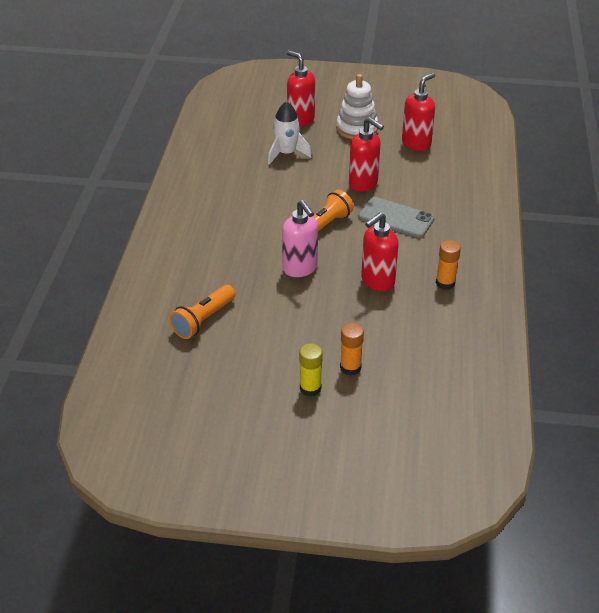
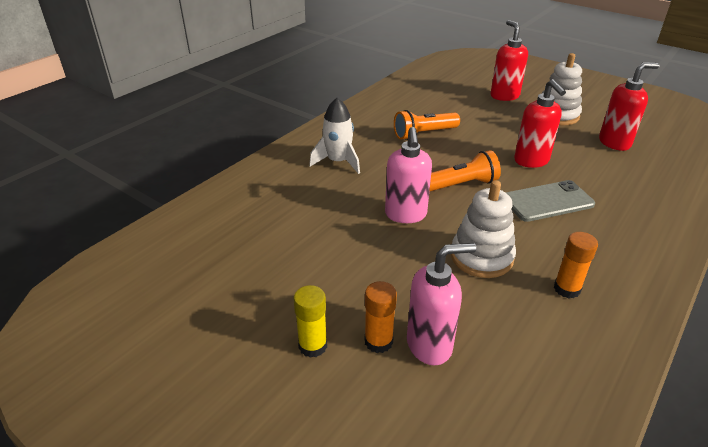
camera: 30 degrees right, 5 degrees down
orange flashlight [169,285,235,339] -> orange flashlight moved to [394,110,460,140]
white rocket [268,101,312,165] -> white rocket moved to [309,98,360,174]
grey phone [358,197,435,238] -> grey phone turned 75 degrees counterclockwise [506,180,595,222]
red soap dispenser [361,212,399,291] -> white stacking toy [451,180,516,278]
none -> pink soap dispenser [407,243,476,365]

